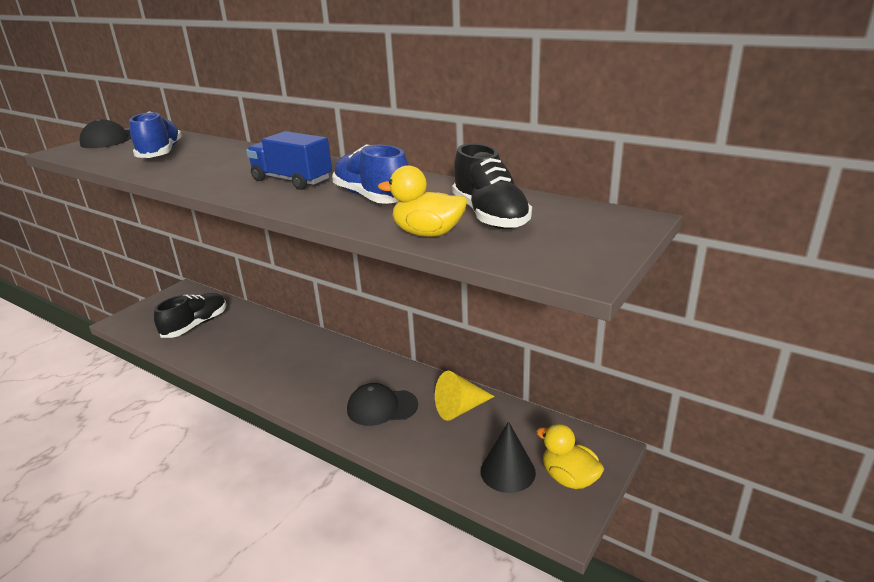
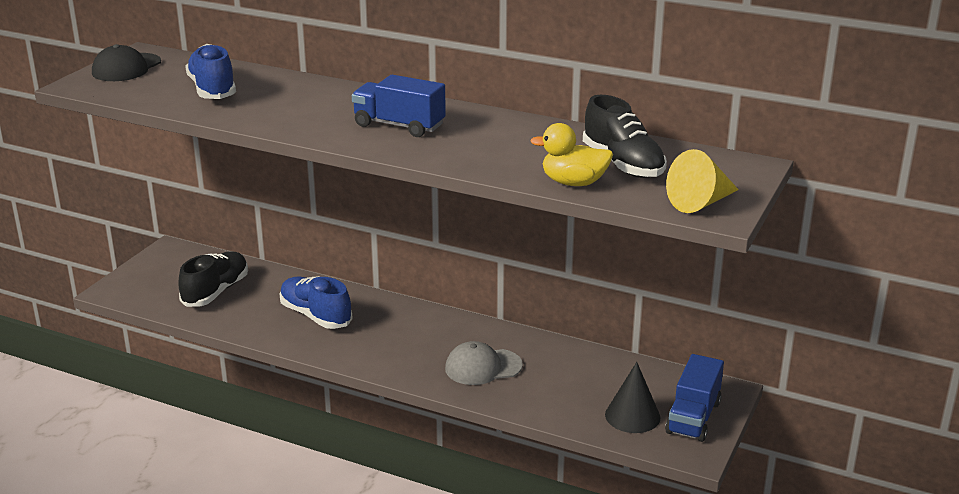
camera: 10 degrees left, 0 degrees up
blue shoe [332,144,408,204] -> blue shoe moved to [280,276,353,329]
black cap [347,383,418,426] -> grey cap [445,341,523,385]
yellow cone [435,371,495,421] -> yellow cone moved to [666,149,739,213]
yellow duck [536,424,604,489] -> blue truck [665,354,724,442]

